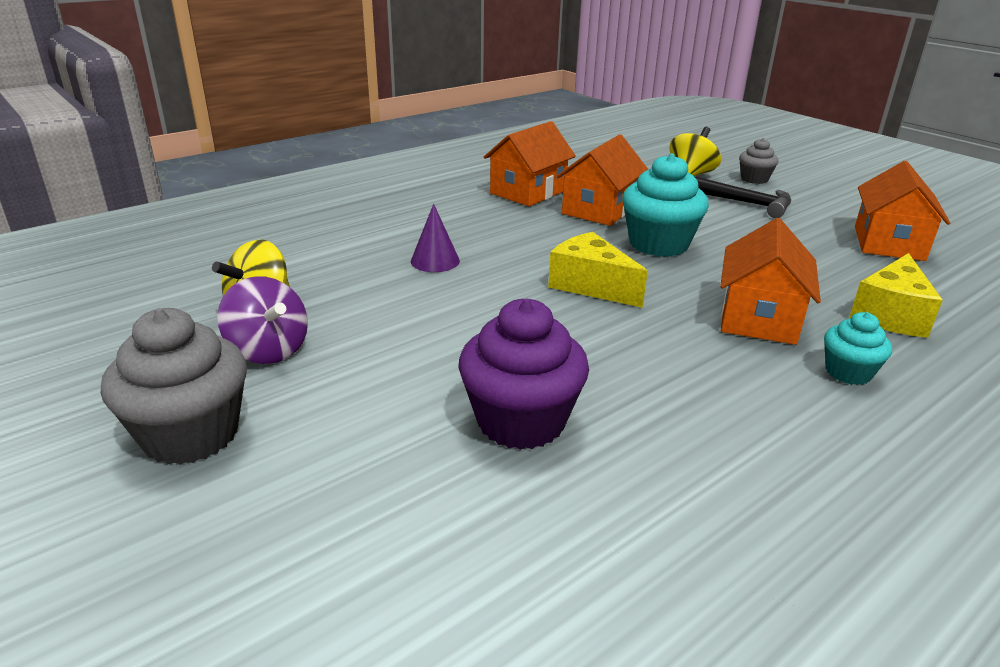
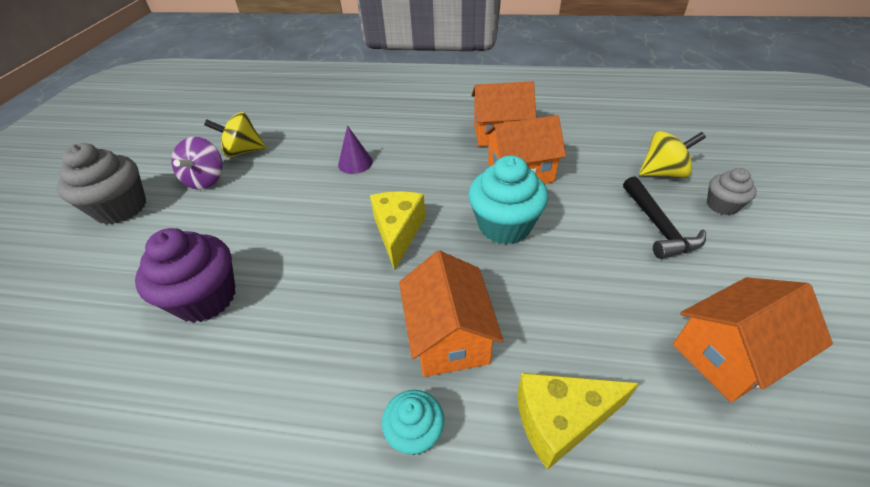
camera: 50 degrees right, 15 degrees up
orange house [720,218,821,345] -> orange house turned 75 degrees counterclockwise [399,250,504,377]

